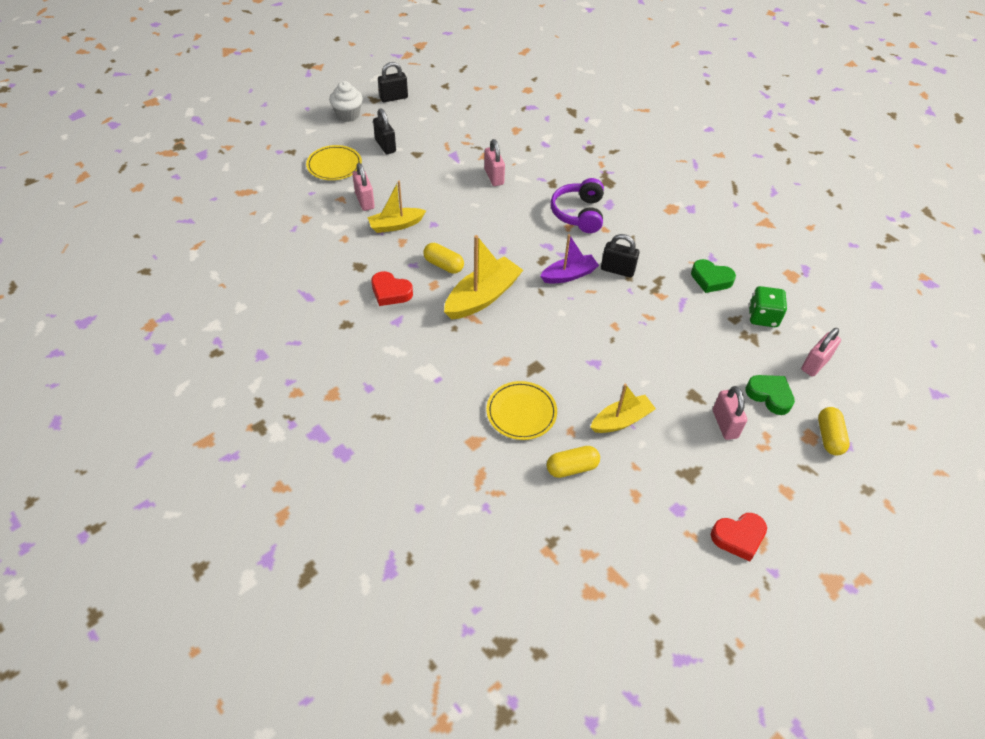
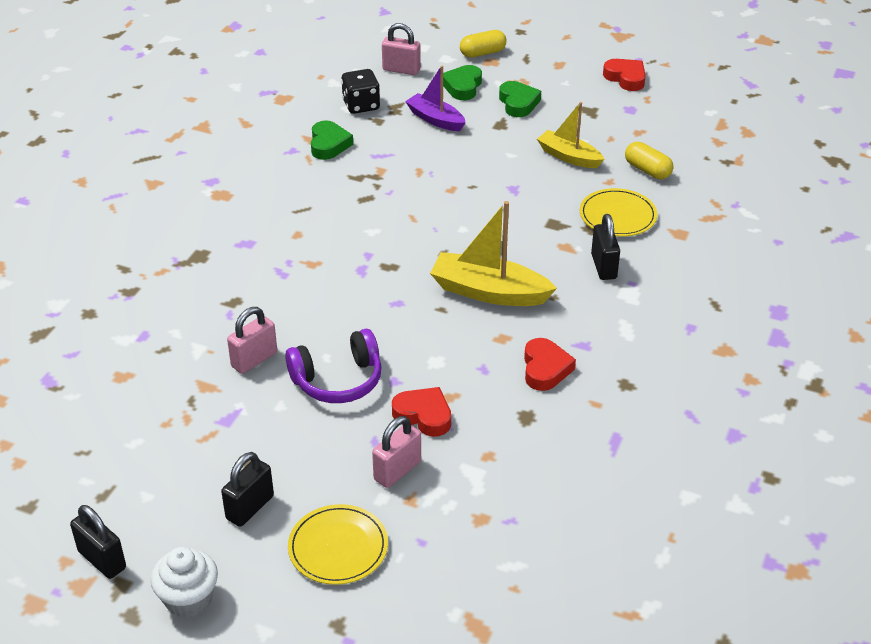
camera: 115 degrees left, 10 degrees down
yellow boat [367,181,426,233] -> red heart [392,387,451,437]
yellow capsule [423,243,464,274] -> none
purple boat [540,234,599,283] -> purple boat moved to [405,66,466,131]
purple headphones [551,178,604,233] -> purple headphones moved to [285,329,382,403]
black padlock [601,234,640,278] -> black padlock moved to [591,214,620,280]
pink padlock [713,386,747,440] -> green heart [499,81,541,117]
green dice [749,286,787,327] -> black dice [341,69,380,114]

